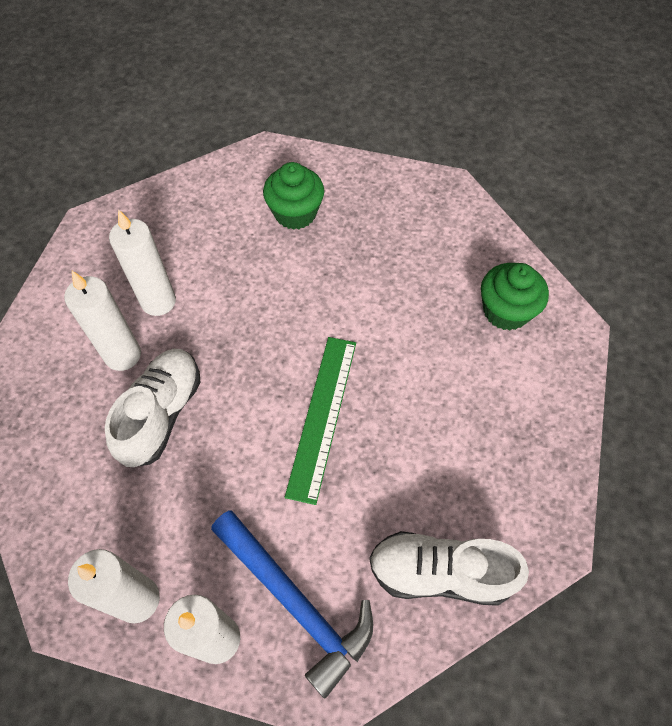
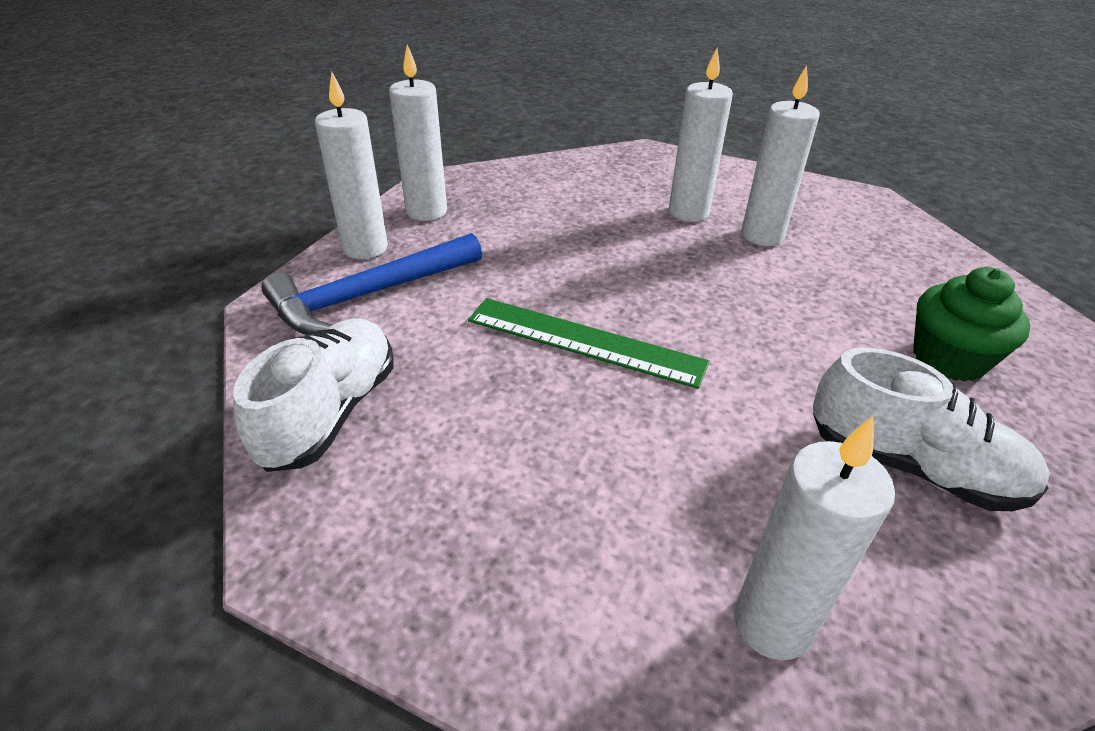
camera: 100 degrees right, 20 degrees down
white shoe [105,349,201,467] -> white shoe moved to [813,348,1050,511]
green cupcake [481,263,549,331] -> white candle [734,416,895,660]

